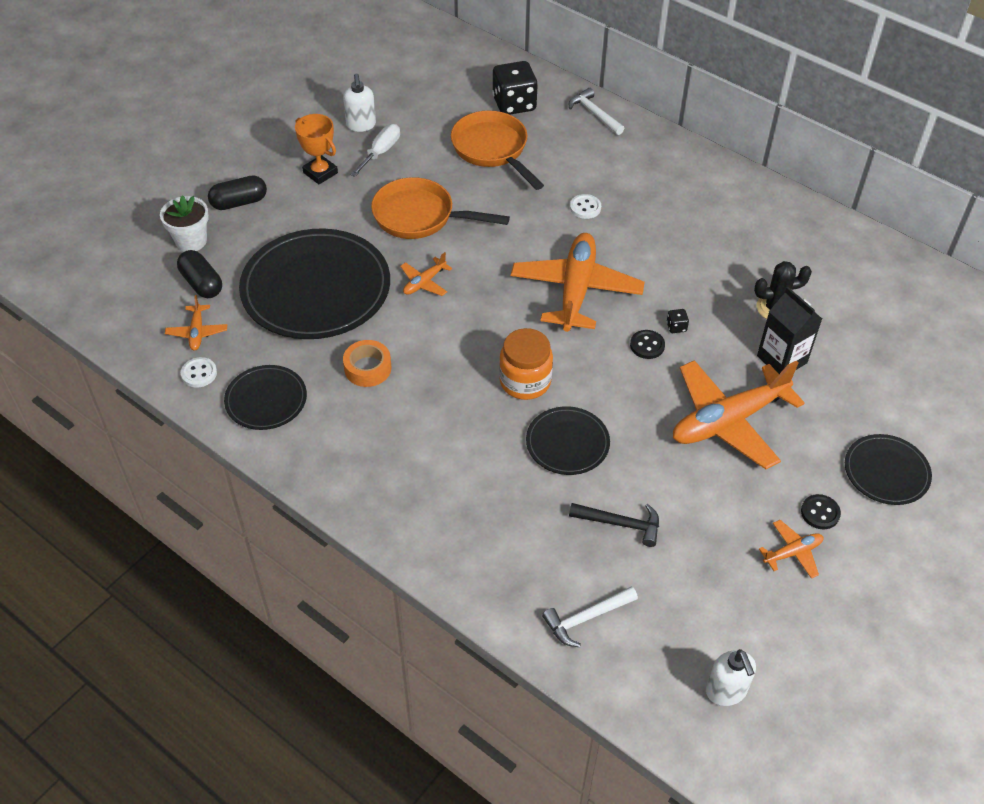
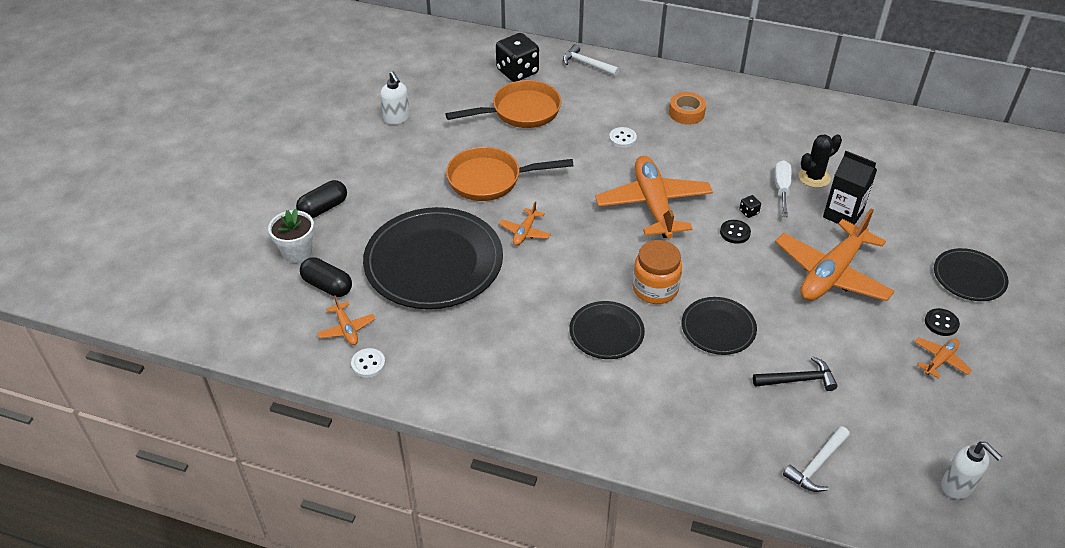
camera: 20 degrees left, 5 degrees down
black plate [224,365,307,430] -> black plate moved to [569,301,645,359]
orange trophy [295,114,338,184] -> none
orange tape [343,340,391,387] -> orange tape moved to [669,92,706,125]
white screwdriver [351,124,400,177] -> white screwdriver moved to [774,160,792,217]
orange pan [451,111,544,190] -> orange pan turned 120 degrees clockwise [445,80,561,128]

